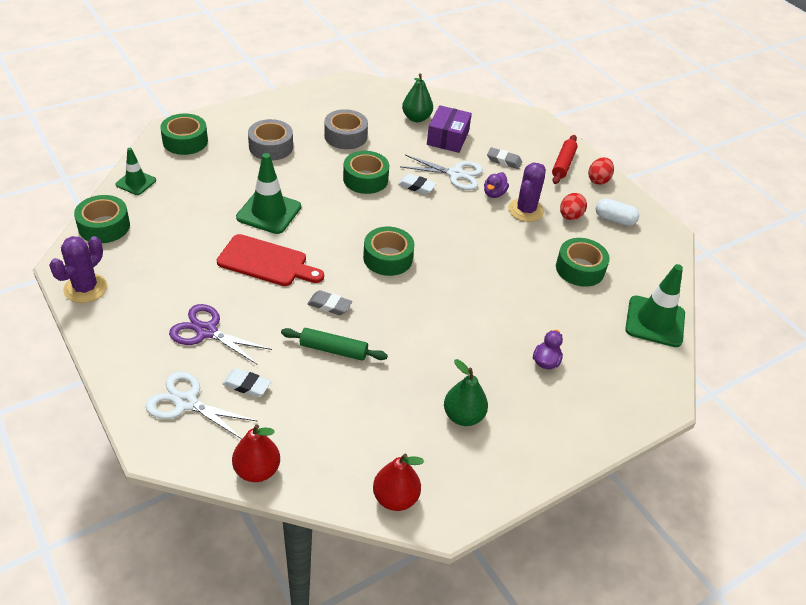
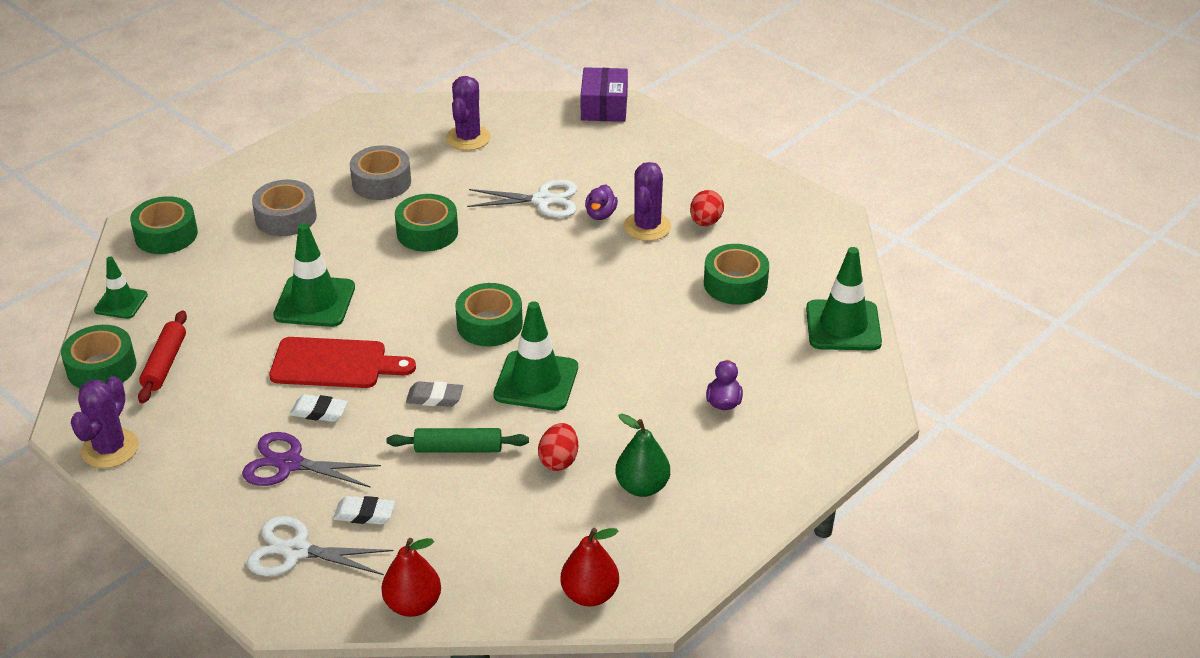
camera: 10 degrees left, 5 degrees down
white eraser [398,174,436,194] -> white eraser moved to [290,394,348,422]
green pear [402,73,433,122] -> purple cactus [446,76,491,150]
purple box [427,105,472,153] -> purple box moved to [580,67,628,122]
grey eraser [487,147,522,169] -> none
red rolling pin [552,135,578,184] -> red rolling pin moved to [138,310,187,404]
red egg [588,157,614,185] -> red egg moved to [538,423,578,471]
white capsule [596,198,639,226] -> none
none -> green traffic cone [494,301,578,411]

